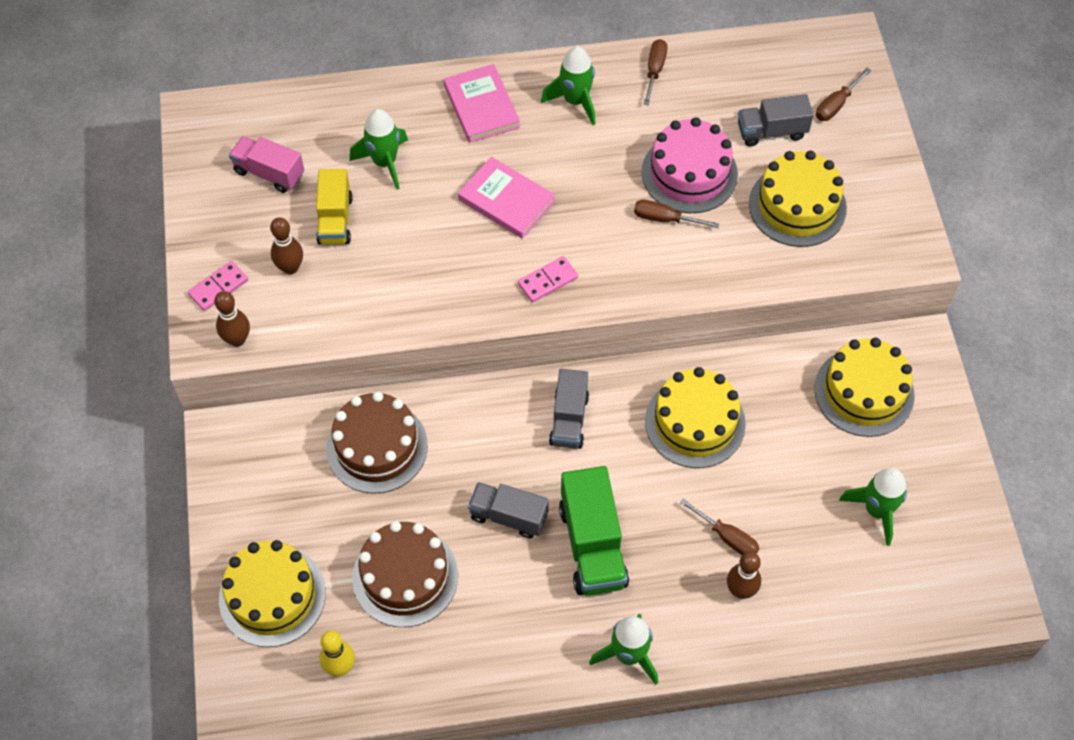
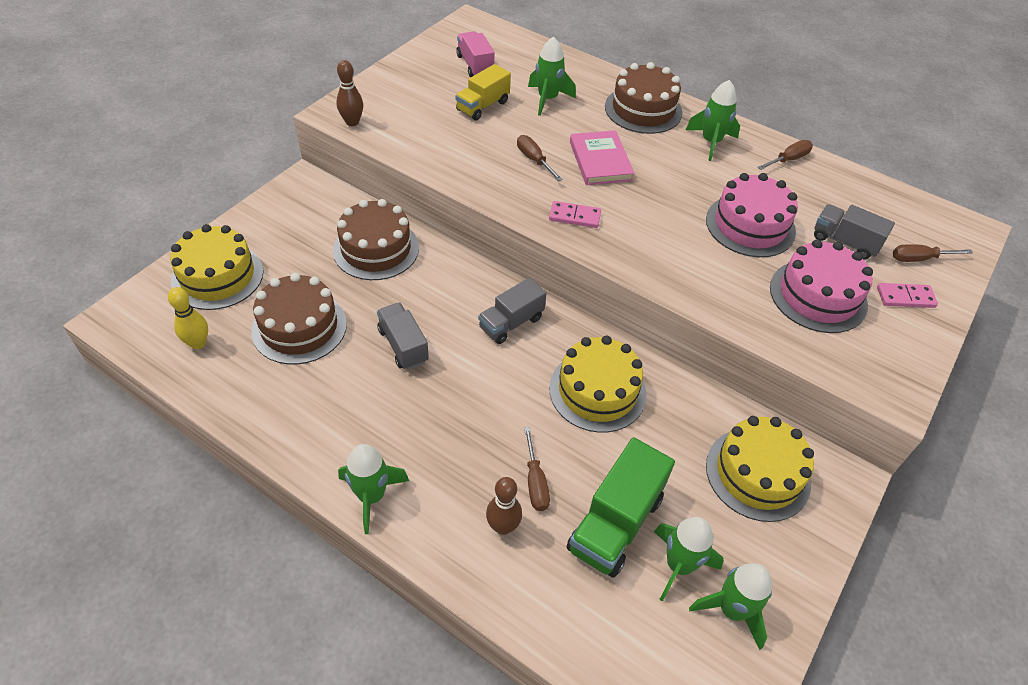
camera: 40 degrees right, 10 degrees down
pink domino [188,261,248,311] -> pink domino moved to [877,283,938,308]
brown bowling pin [270,217,303,275] -> none
pink book [444,64,520,143] -> brown cake [605,62,682,134]
green truck [559,466,629,595] -> green truck moved to [567,437,675,578]
brown screwdriver [634,200,720,228] -> brown screwdriver moved to [517,135,563,181]
yellow cake [749,151,847,247] -> pink cake [770,239,873,333]
none -> green rocket [689,563,772,650]

